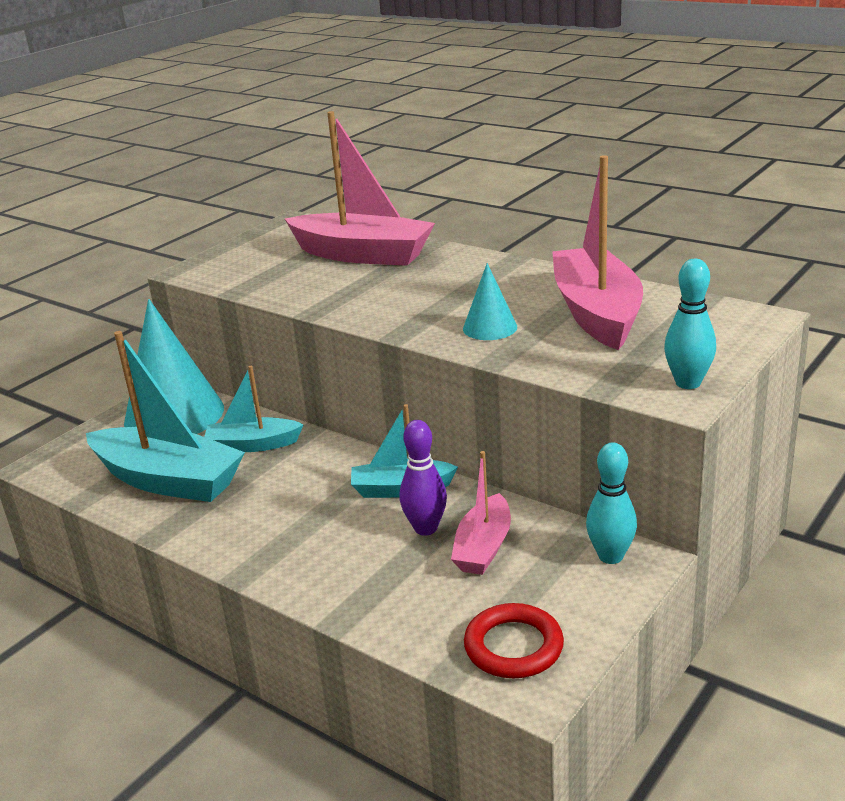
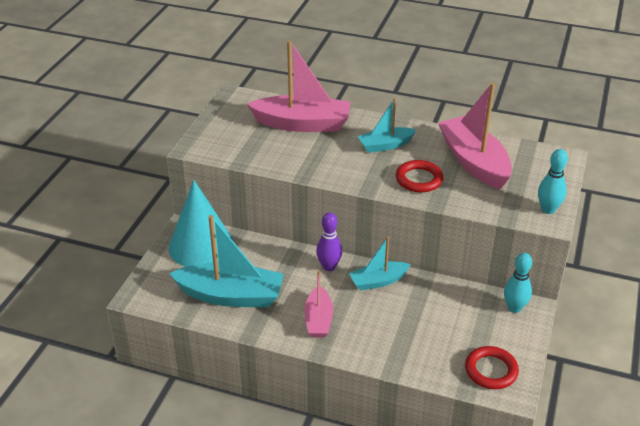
camera: 20 degrees left, 10 degrees up
turquoise boat [204,366,304,452] -> turquoise boat moved to [358,98,416,153]
purple bowling pin [400,420,447,536] -> purple bowling pin moved to [316,212,342,271]
pink boat [451,451,511,575] -> pink boat moved to [304,270,333,338]
turquoise cone [463,263,517,340] -> red ring [396,160,443,193]

